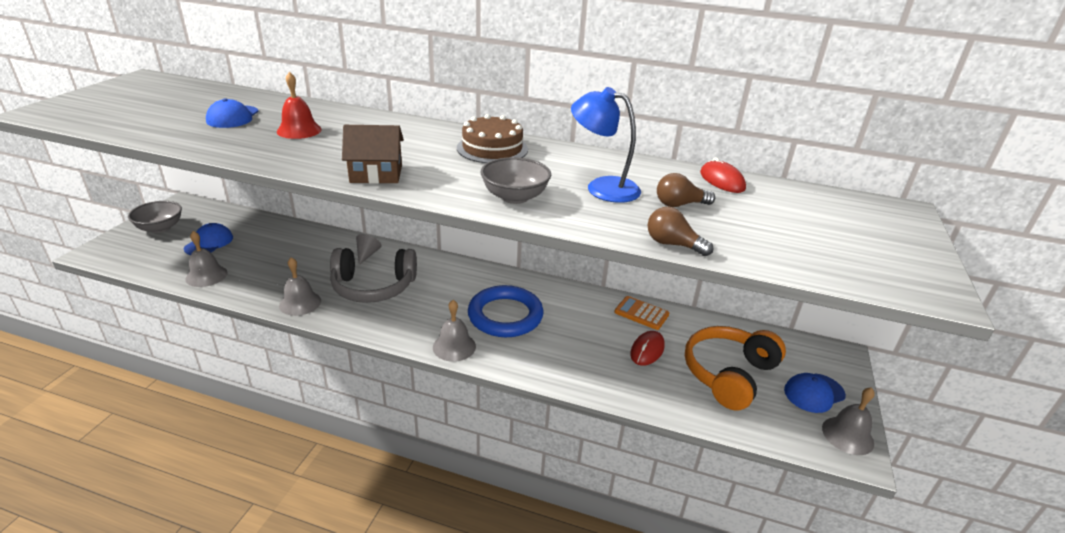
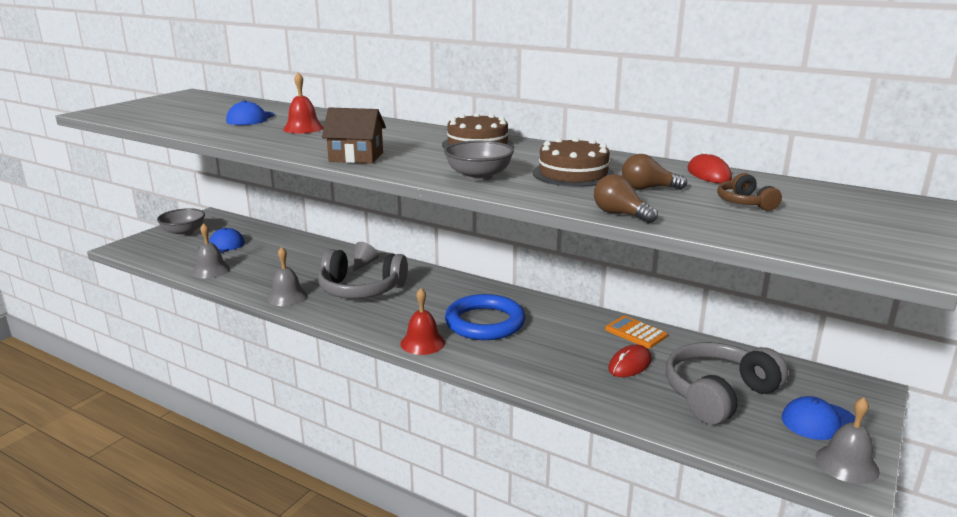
camera: 15 degrees right, 10 degrees down
grey bell [433,300,476,362] -> red bell [400,288,445,355]
blue lamp [571,87,641,203] -> brown cake [532,137,614,187]
orange headphones [685,326,786,411] -> grey headphones [666,342,788,425]
none -> brown headphones [717,173,782,211]

